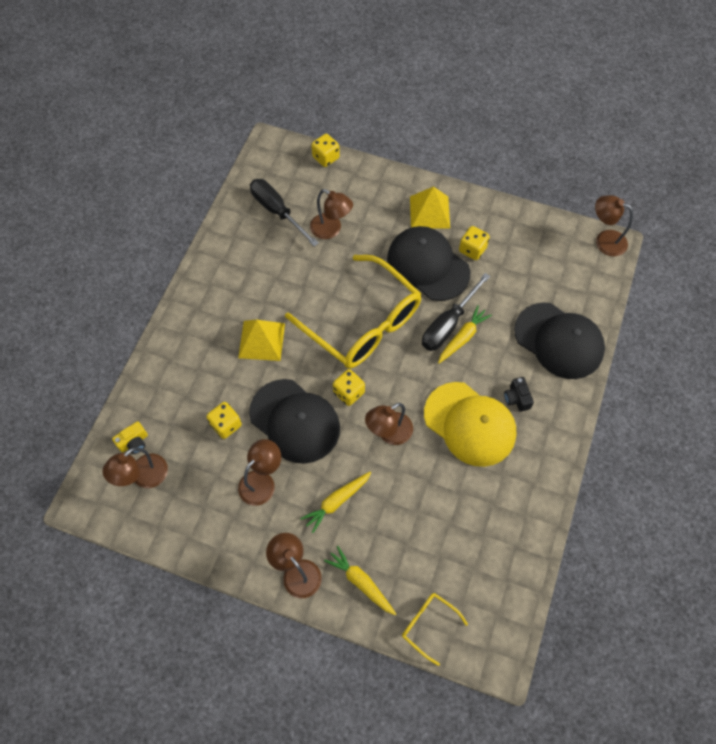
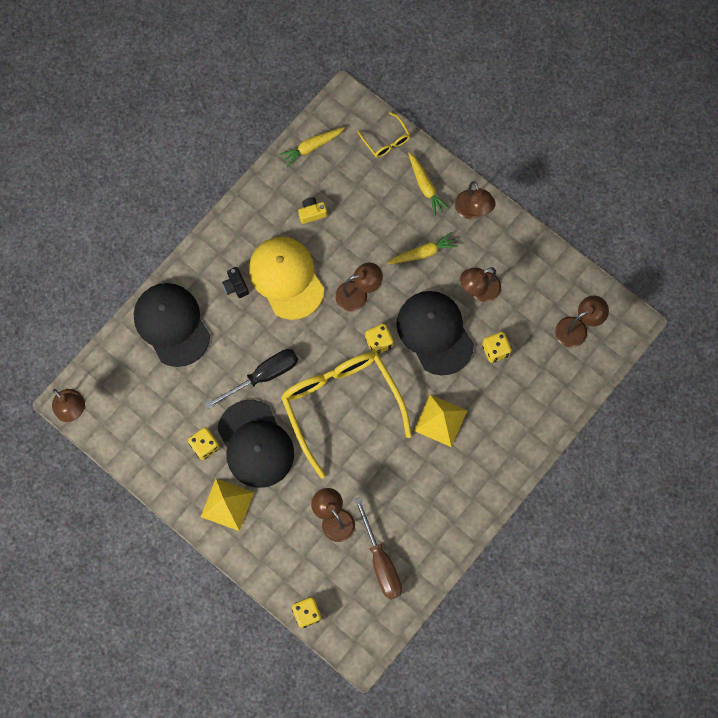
camera: 160 degrees left, 10 degrees up
yellow camera [112,421,148,454] -> yellow camera moved to [298,197,327,224]
black screwdriver [250,179,319,246] -> brown screwdriver [354,497,402,599]
yellow carrot [438,305,492,363] -> yellow carrot moved to [279,127,345,167]
black camera [504,377,534,412] -> black camera turned 150 degrees clockwise [222,267,249,298]

